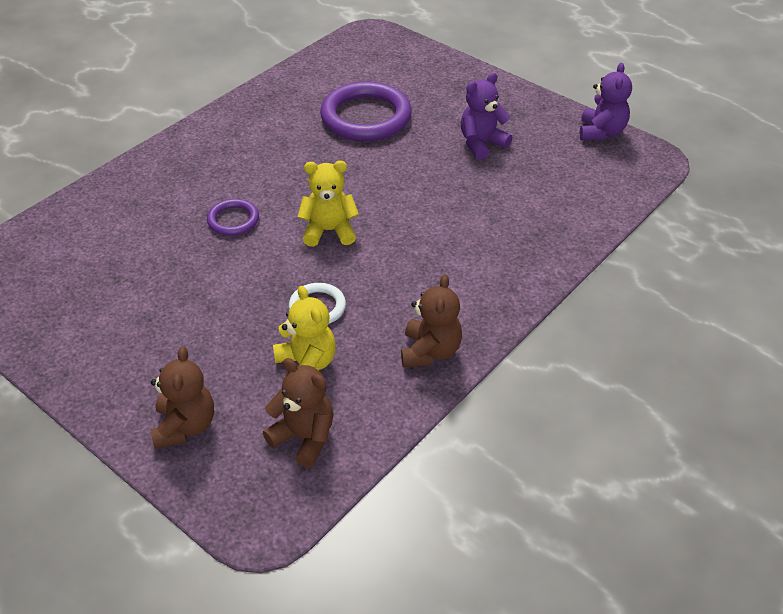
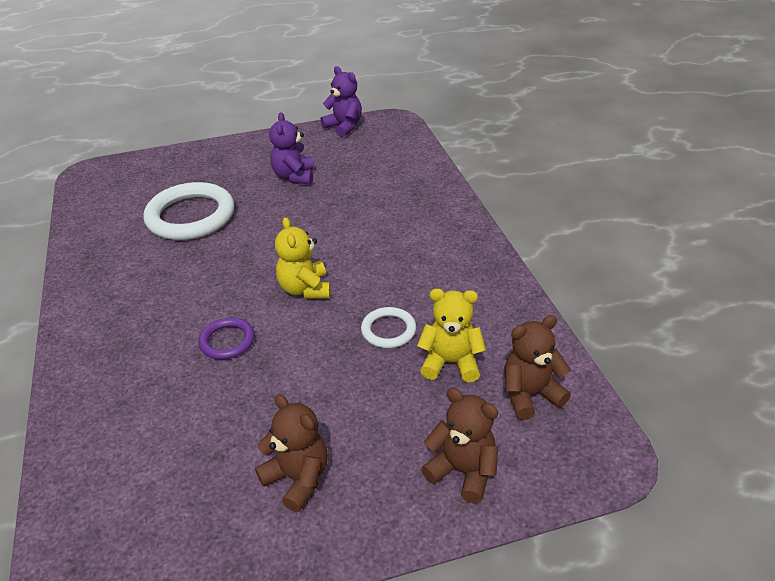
camera: 55 degrees left, 5 degrees down
yellow teddy bear [297,161,359,247] -> yellow teddy bear turned 45 degrees counterclockwise [275,217,331,299]
purple ring [320,81,412,141] -> white ring [143,182,234,240]
brown teddy bear [401,274,462,367] -> brown teddy bear moved to [255,394,328,512]

